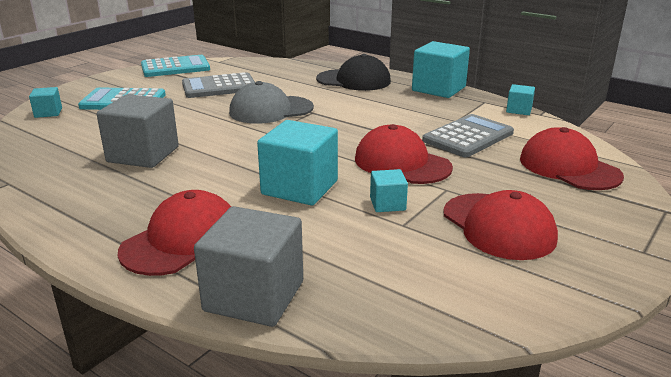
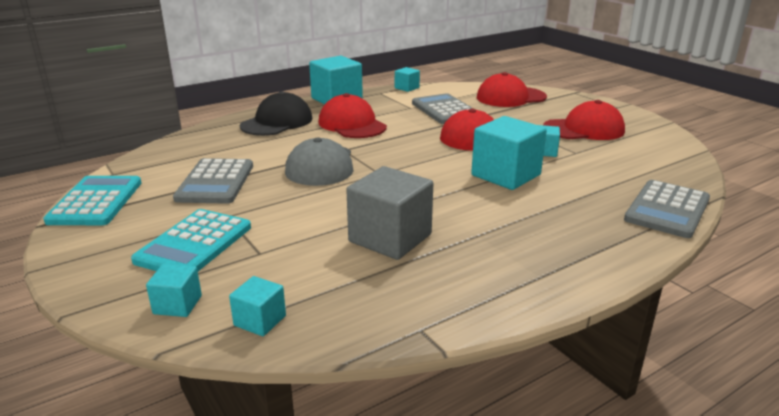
camera: 70 degrees left, 0 degrees up
red cap [118,190,231,276] -> red cap moved to [318,93,387,138]
grey cube [194,206,303,327] -> grey calculator [624,180,710,238]
none -> turquoise cube [229,276,286,336]

